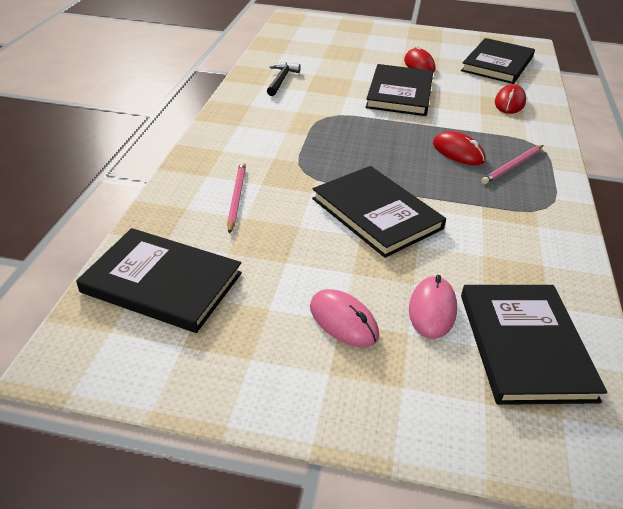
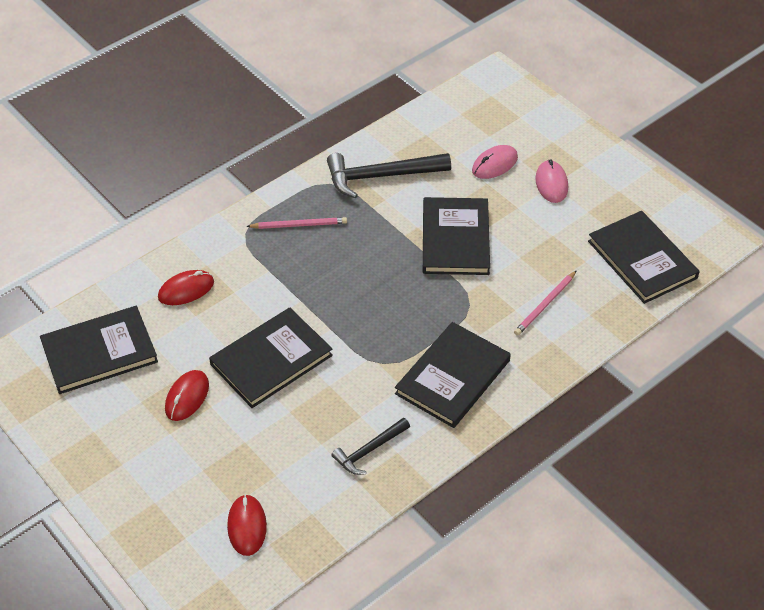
camera: 140 degrees left, 10 degrees up
red mouse [433,131,485,165] -> red mouse moved to [227,494,267,556]
black book [461,285,607,405] -> black book moved to [395,322,511,428]
none -> black hammer [327,153,451,198]

